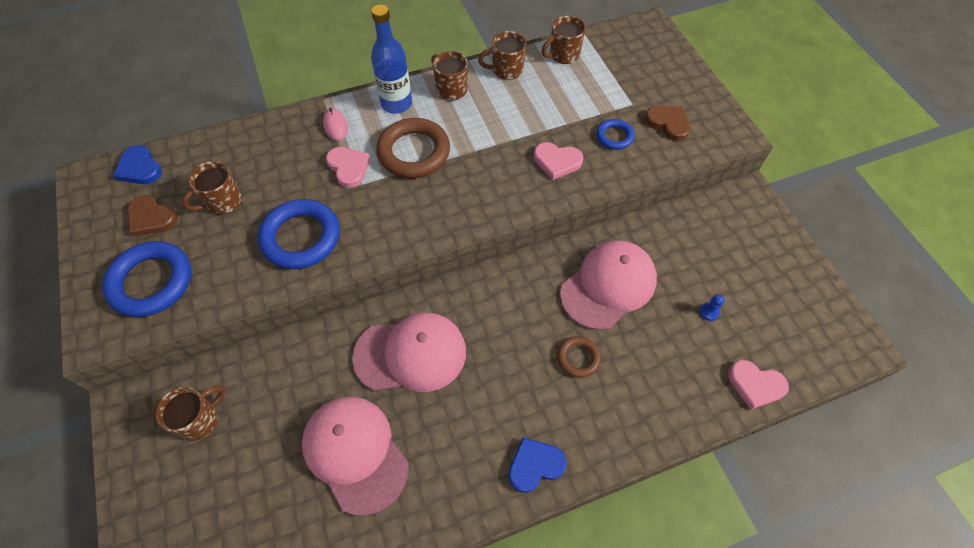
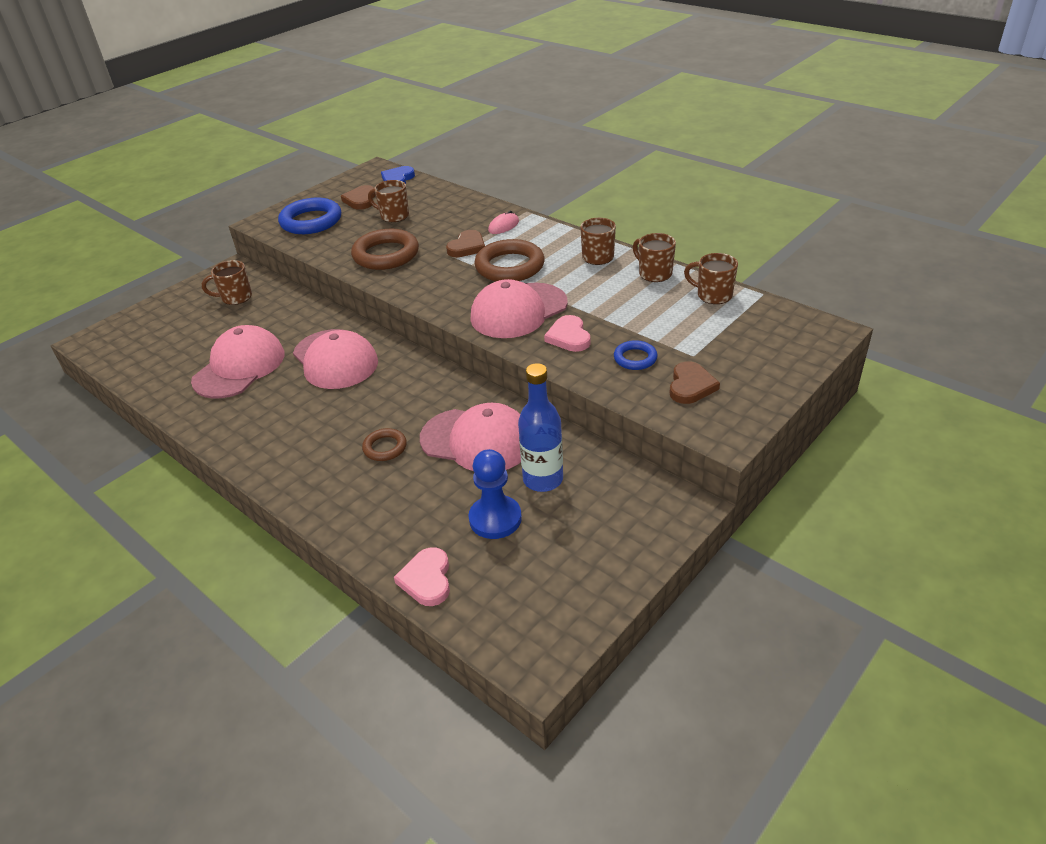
camera: 65 degrees right, 20 degrees down
brown mug [156,386,225,441] -> brown mug turned 150 degrees clockwise [202,260,252,305]
blue ring [258,199,339,269] -> brown ring [351,229,419,270]
pink heart [326,147,370,188] -> brown heart [446,230,485,257]
blue bottle [371,4,412,114] -> blue bottle moved to [518,363,563,492]
blue heart [508,437,567,493] -> none
blue pawn [700,294,724,321] -> blue pawn [469,449,522,539], size x2.35
none -> pink cap [471,279,568,338]

